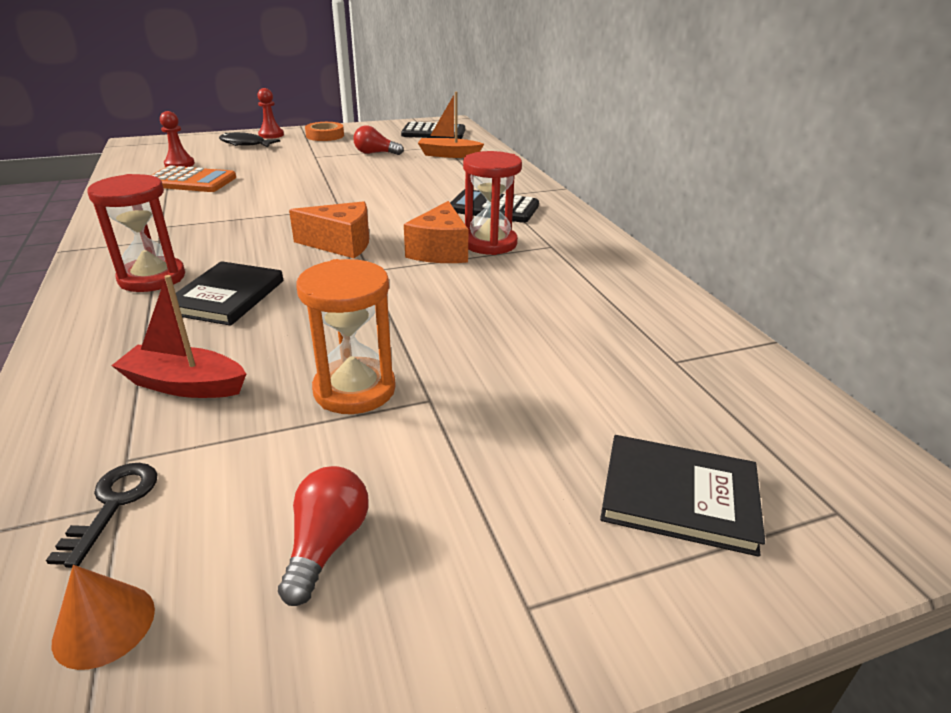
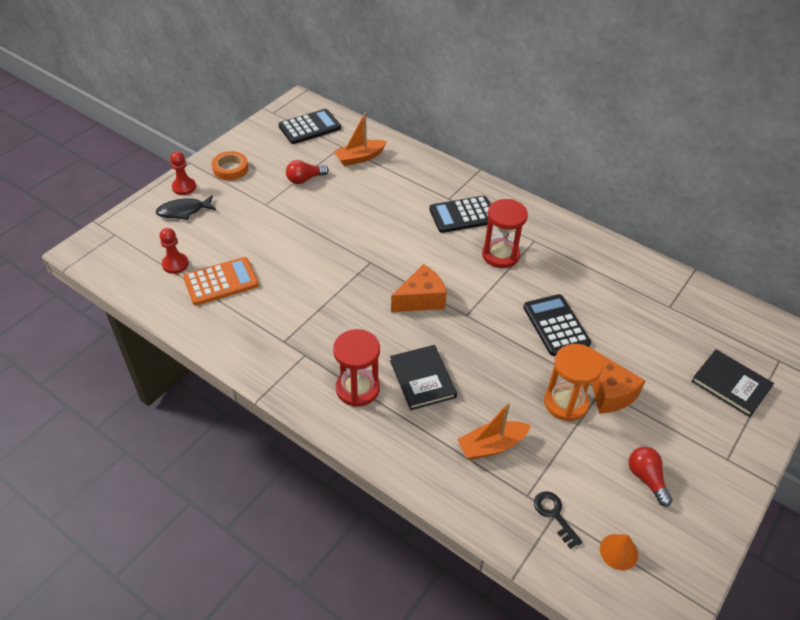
camera: 35 degrees left, 15 degrees up
red boat [111,275,246,398] -> orange boat [457,402,531,460]
orange cheese [404,201,468,263] -> orange cheese moved to [592,351,646,414]
black book [600,435,765,557] -> black book turned 60 degrees clockwise [691,349,774,417]
none -> black calculator [523,294,591,356]

